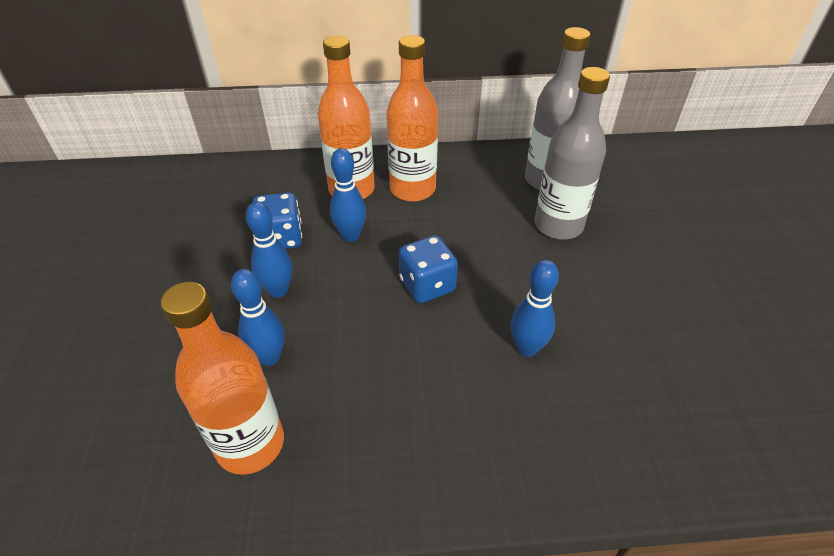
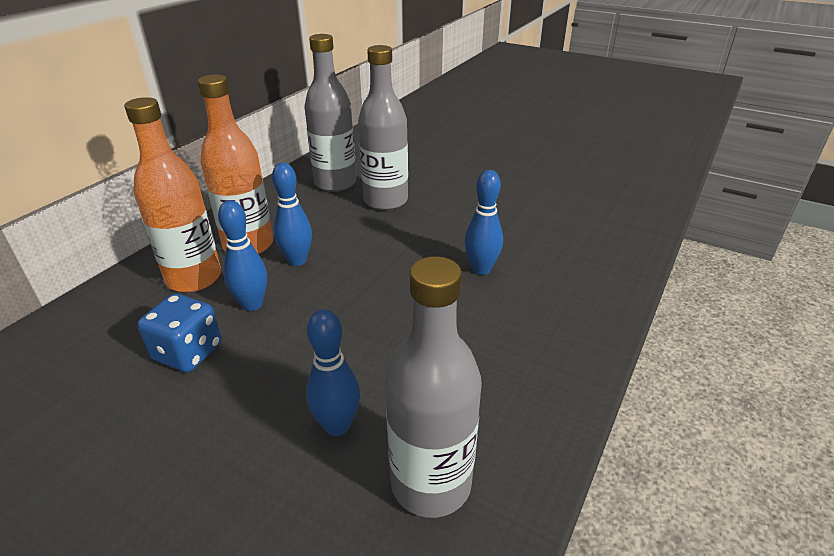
camera: 55 degrees left, 10 degrees down
orange bottle [161,282,284,475] -> grey bottle [385,256,482,518]
blue bowling pin [246,202,293,298] -> blue bowling pin moved to [272,162,312,266]
blue dice [399,235,458,303] -> none

